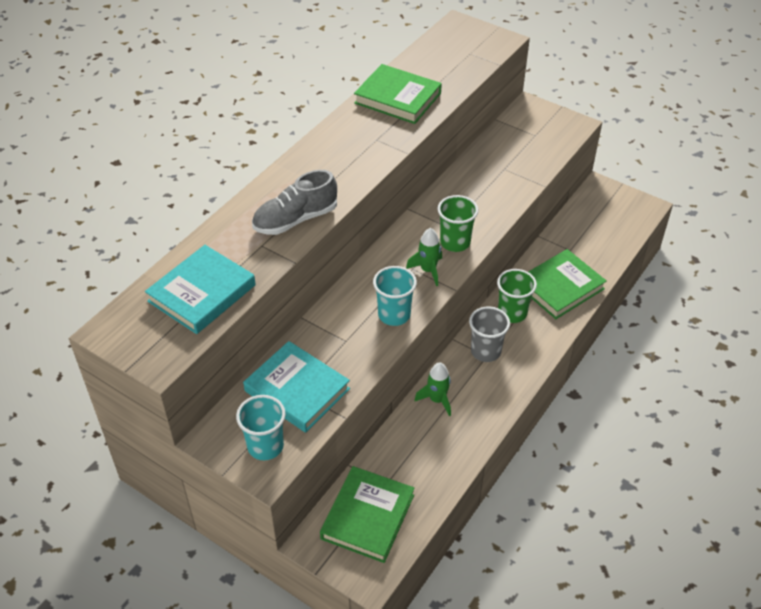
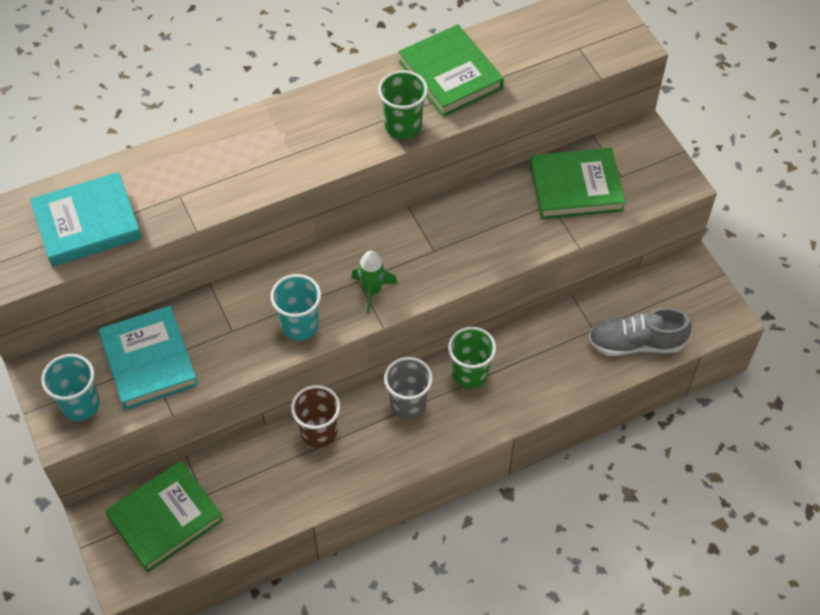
camera: 30 degrees right, 10 degrees up
grey shoe [252,170,337,235] -> grey shoe moved to [588,308,692,356]
green rocket [414,362,451,416] -> brown cup [291,385,340,448]
green cup [438,195,478,252] -> green cup moved to [378,70,428,139]
green book [528,249,607,319] -> green book moved to [530,148,626,219]

